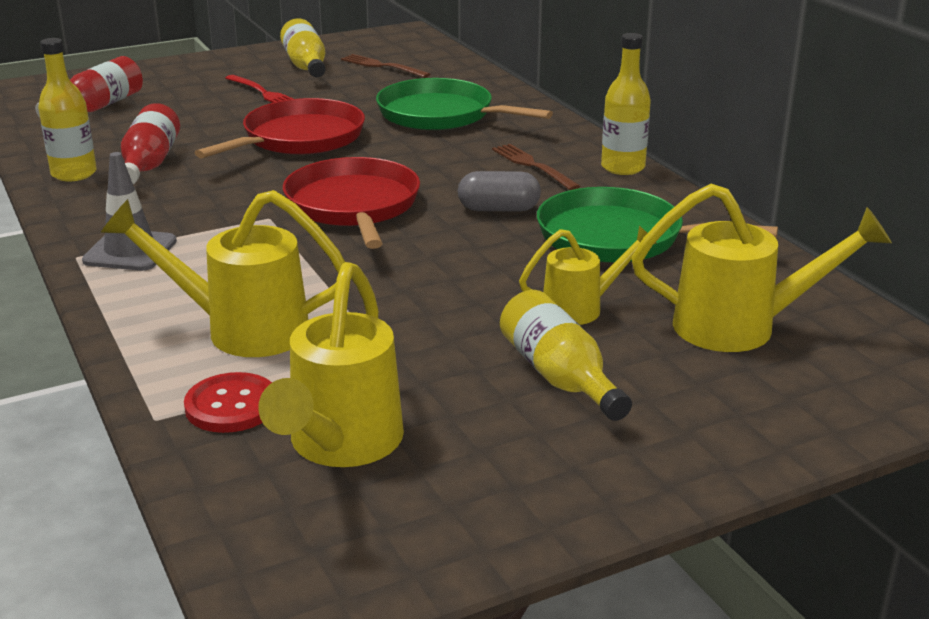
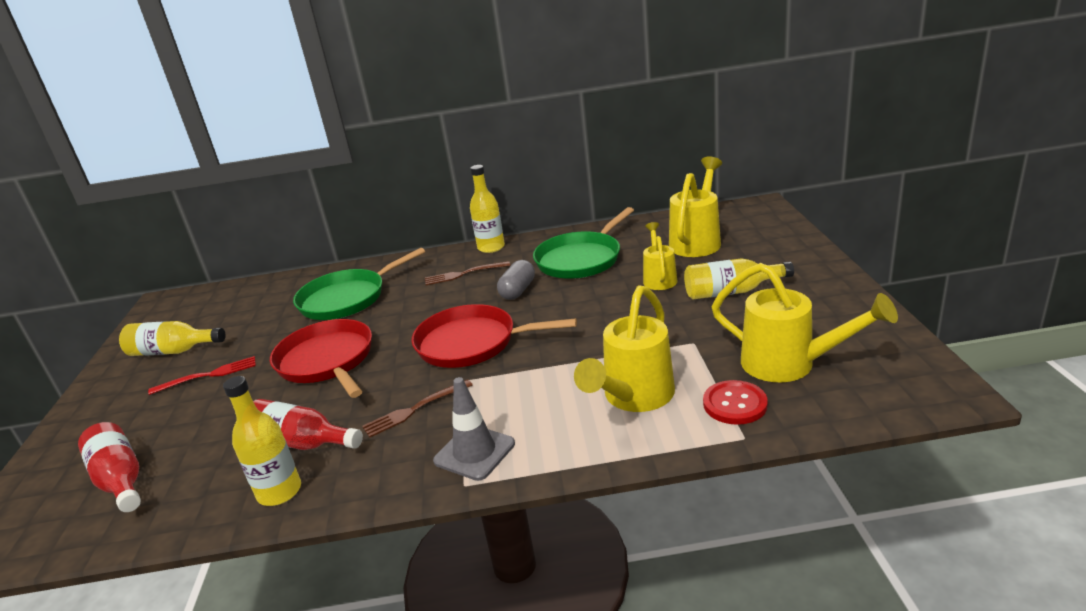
camera: 65 degrees left, 0 degrees up
brown fork [341,54,430,78] -> brown fork moved to [362,379,473,437]

